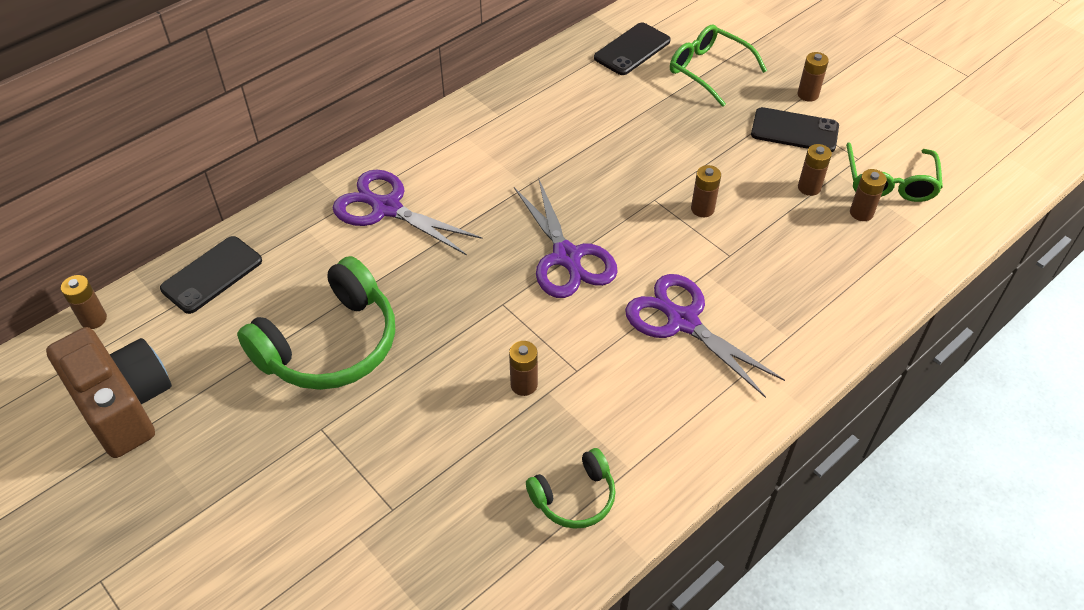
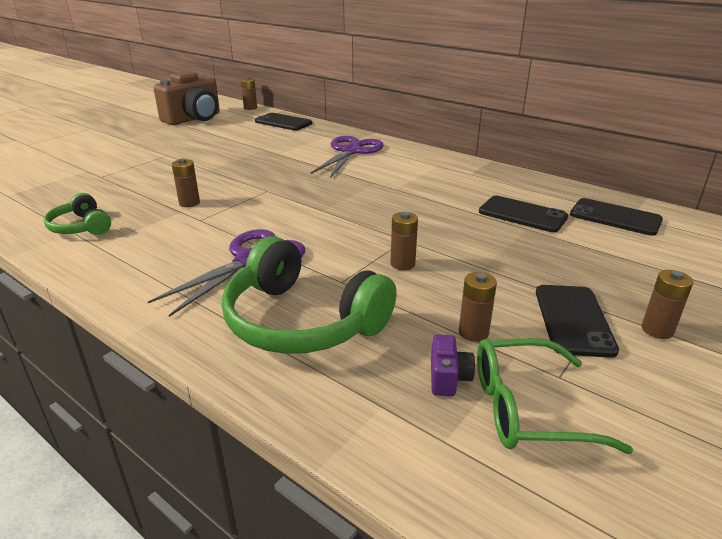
camera: 80 degrees right, 20 degrees down
green headphones [237,256,395,390] -> green headphones moved to [222,236,397,354]
purple scissors [514,180,618,298] -> none
green glasses [670,25,767,107] -> none
brown battery [850,169,887,221] -> purple camera [431,335,475,396]
none -> black phone [479,196,568,232]

